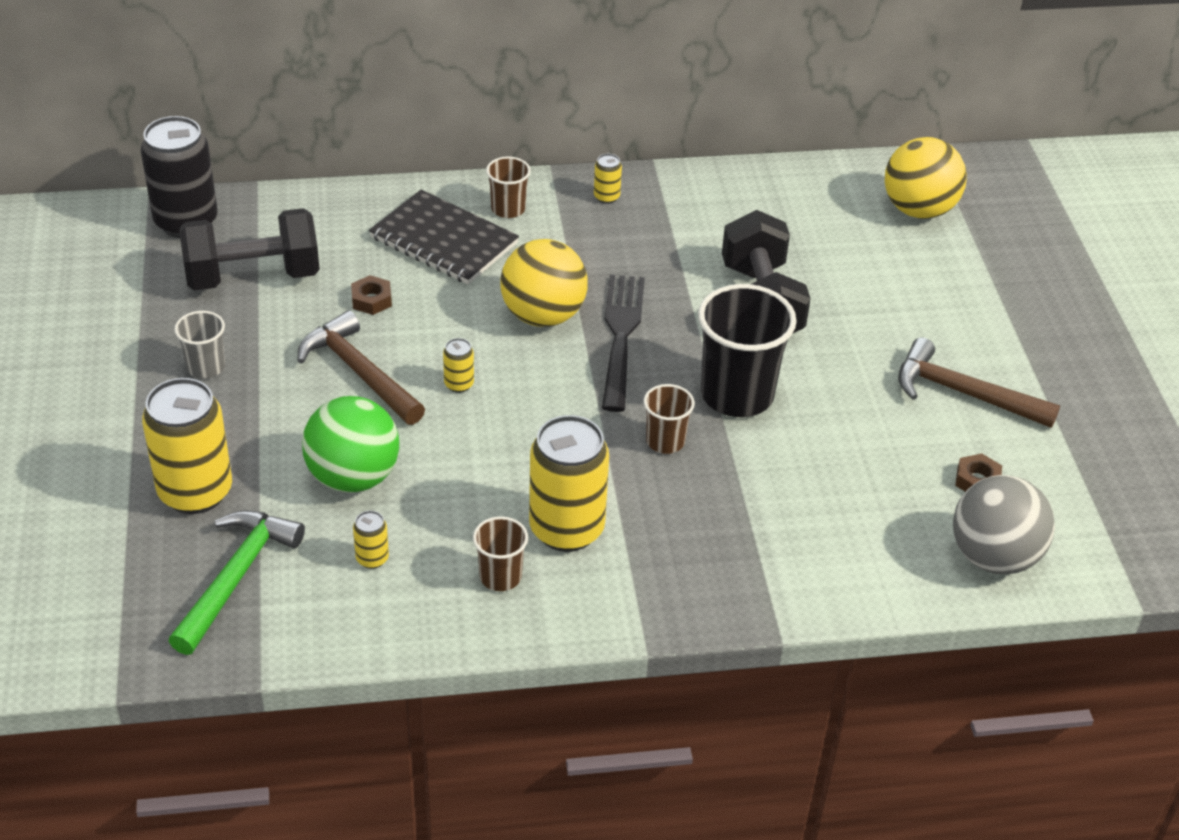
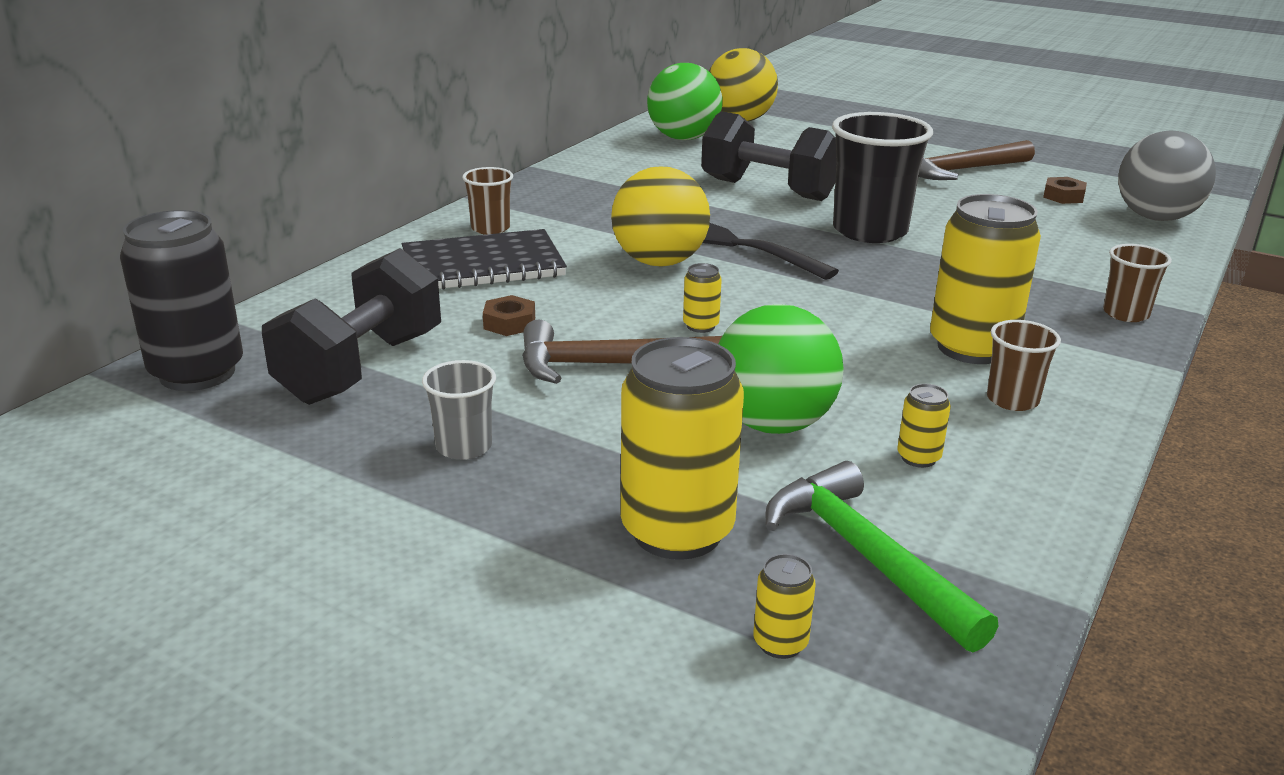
camera: 50 degrees left, 15 degrees down
yellow can [594,154,622,204] -> yellow can moved to [753,554,816,659]
brown cup [644,384,695,454] -> brown cup moved to [1103,244,1172,322]
none -> green ball [647,63,722,140]

